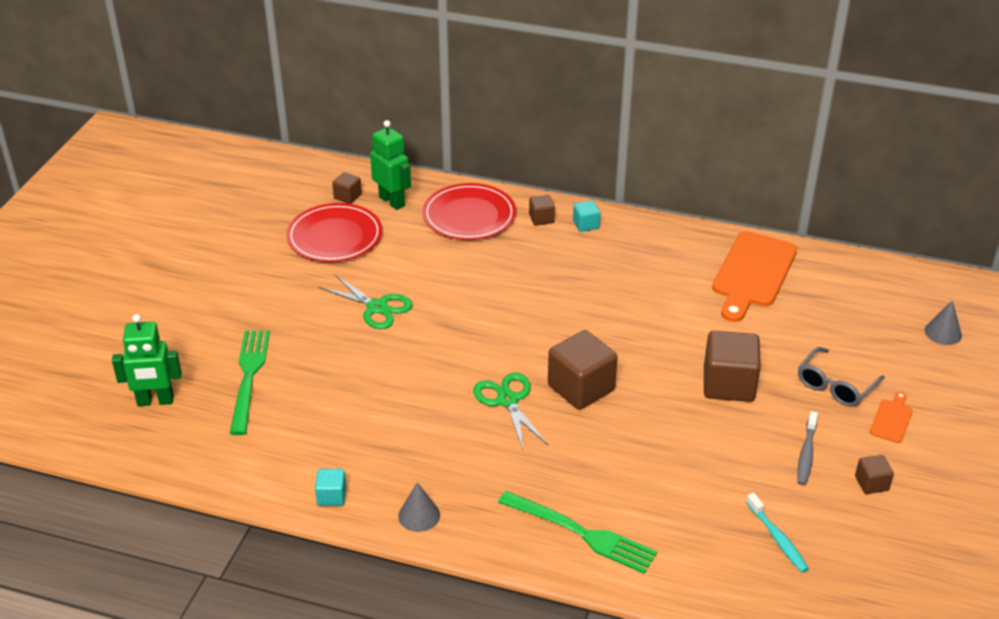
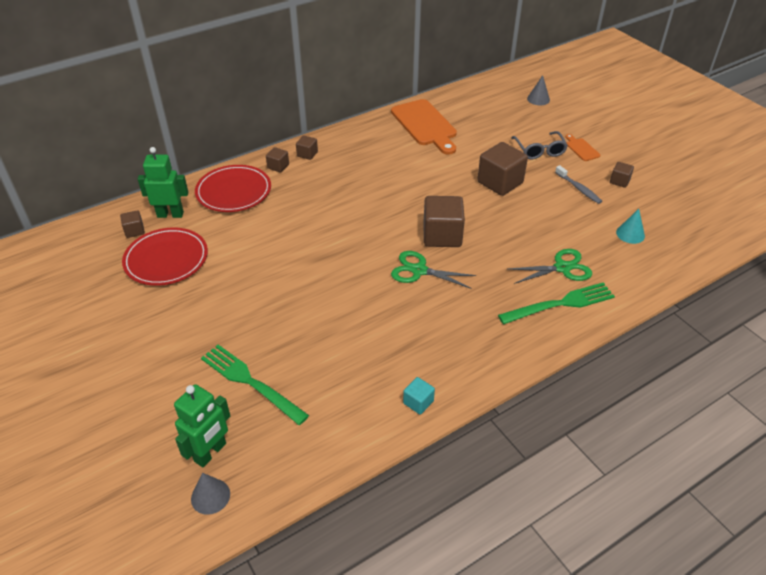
camera: 50 degrees left, 5 degrees up
green scissors [319,274,413,329] -> green scissors moved to [508,249,592,284]
grey cone [398,482,440,532] -> grey cone moved to [191,473,230,515]
turquoise cube [573,200,600,232] -> brown cube [296,135,318,160]
turquoise toothbrush [746,493,809,573] -> turquoise cone [616,209,645,244]

